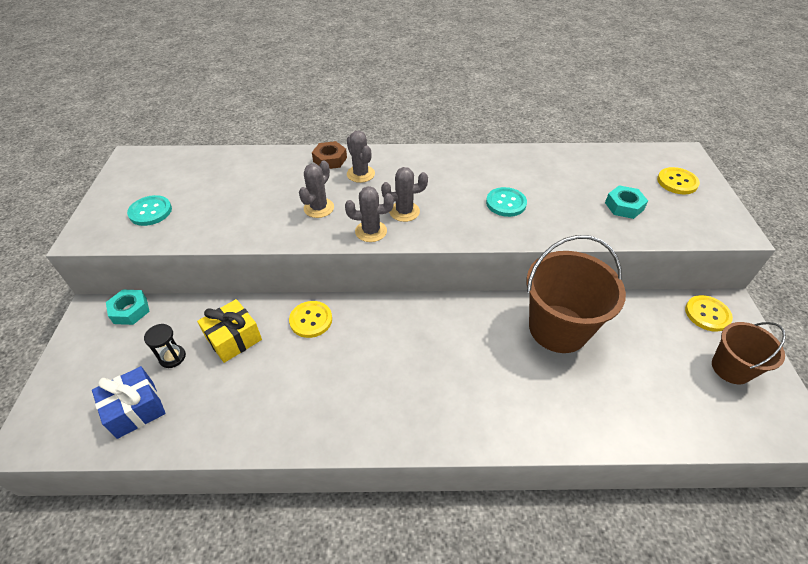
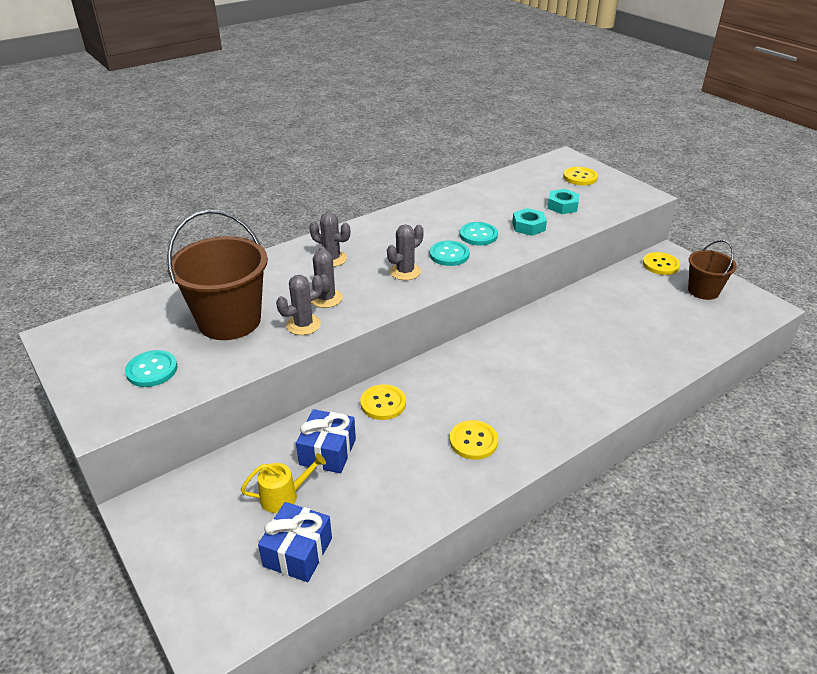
camera: 35 degrees left, 10 degrees down
turquoise nut [106,290,150,325] -> turquoise nut moved to [512,208,547,236]
black hourglass [144,324,186,368] -> yellow watering can [241,453,326,513]
yellow gift [197,299,262,363] -> blue gift [296,409,356,473]
brown nut [312,141,347,169] -> none
grey cactus [345,186,394,242] -> grey cactus moved to [276,275,323,335]
brown bucket [526,235,626,353] -> brown bucket moved to [167,210,268,340]
none -> turquoise button [430,241,469,266]
none -> yellow button [450,420,498,460]

